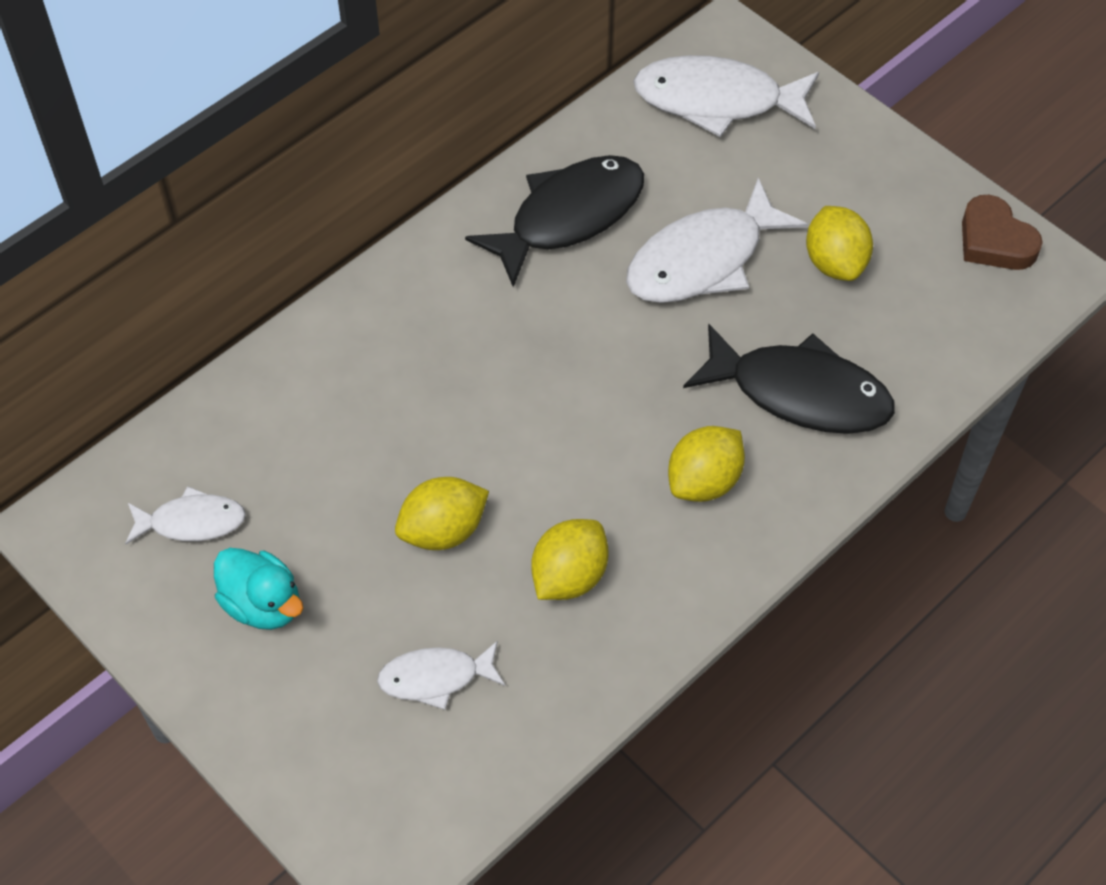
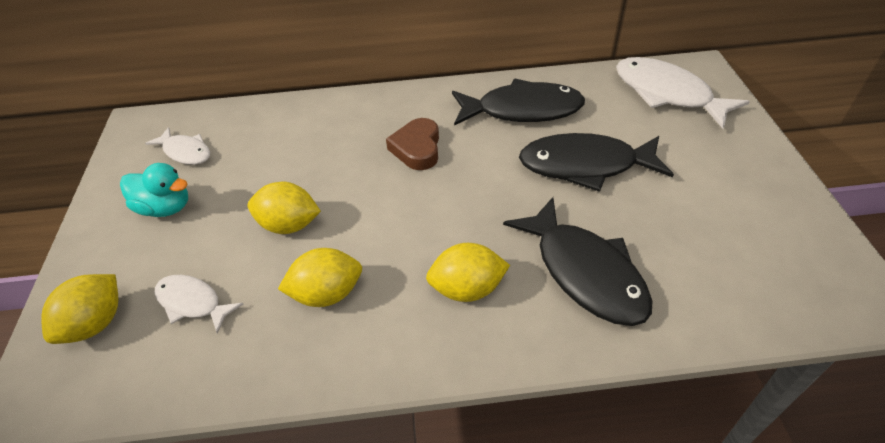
camera: 40 degrees right, 10 degrees down
turquoise duck [214,548,303,630] -> turquoise duck turned 60 degrees counterclockwise [120,163,188,217]
white fish [626,178,808,303] -> black fish [519,133,674,192]
yellow lemon [806,206,873,281] -> yellow lemon moved to [41,274,118,344]
brown heart [962,195,1043,270] -> brown heart moved to [386,118,439,170]

